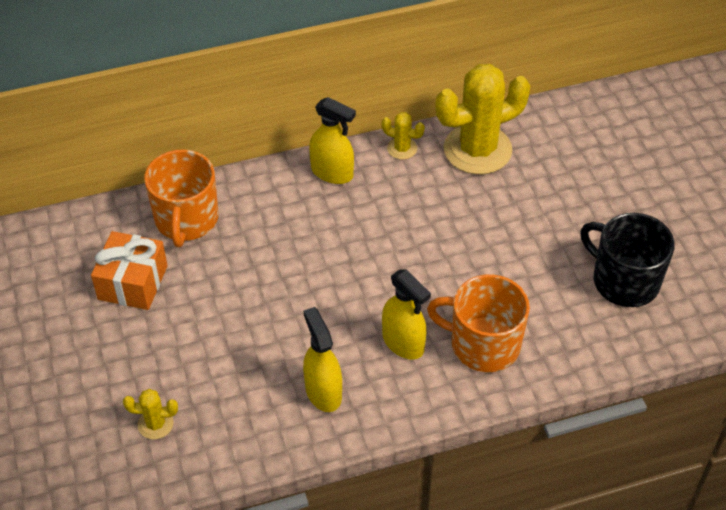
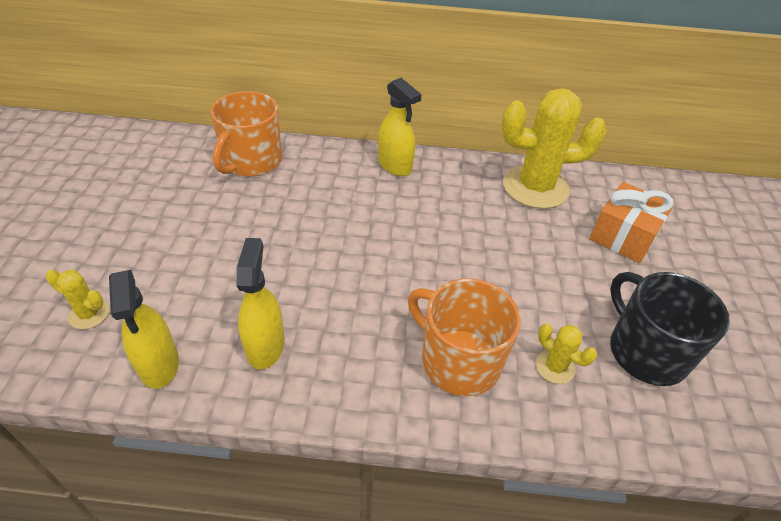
camera: 20 degrees right, 5 degrees down
orange gift [91,231,168,310] -> orange gift moved to [590,182,674,263]
yellow cactus [382,112,425,160] -> yellow cactus moved to [536,323,597,384]
yellow spray bottle [382,269,431,360] -> yellow spray bottle moved to [109,270,179,389]

